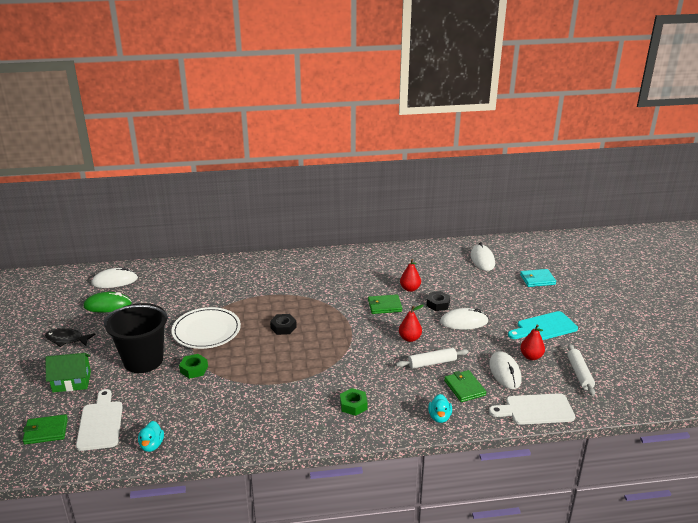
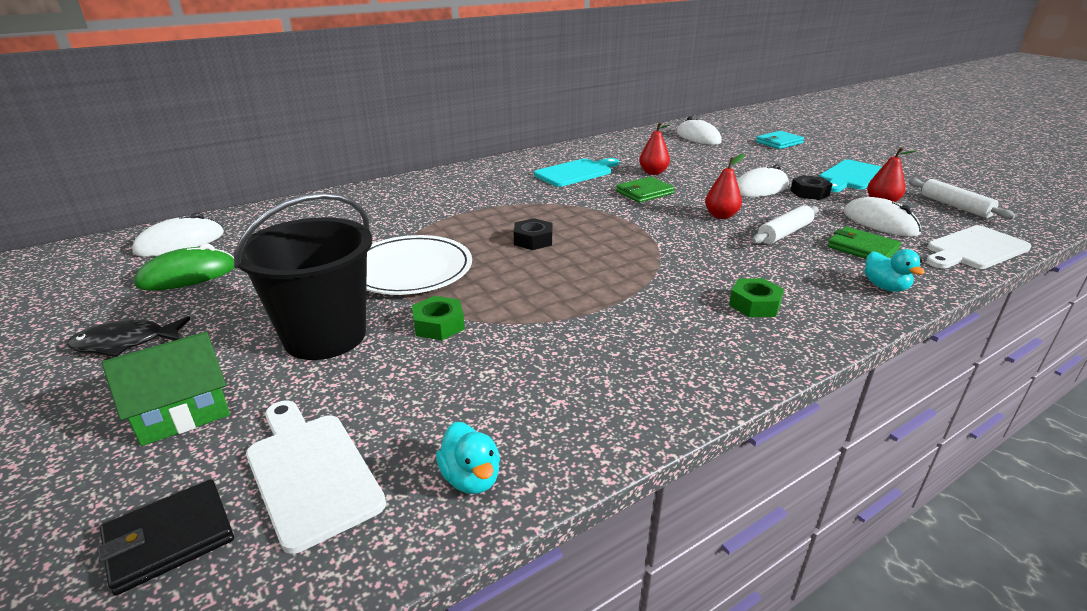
camera: 25 degrees left, 0 degrees up
green wallet [23,414,68,445] -> black wallet [98,479,234,595]
black nut [426,291,450,311] -> black nut moved to [790,175,832,200]
none -> turquoise cutting board [534,158,619,187]

